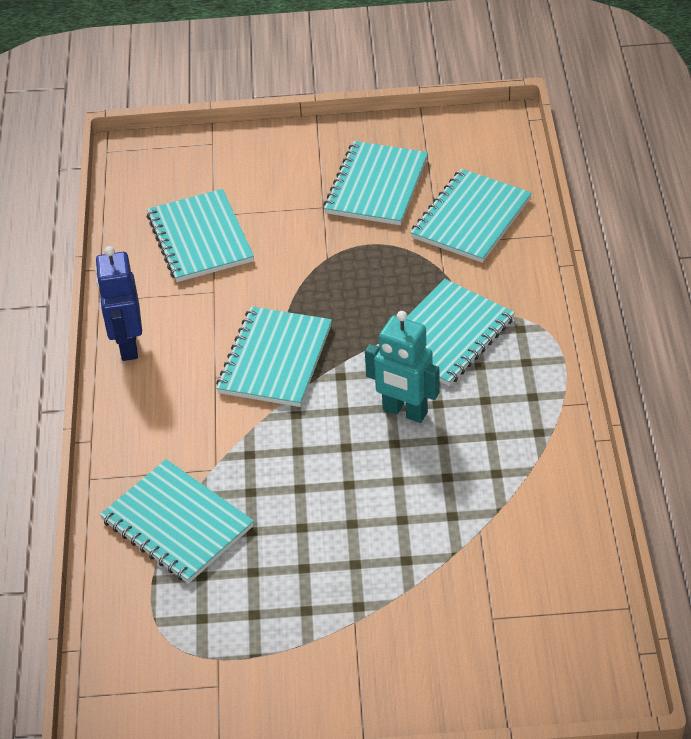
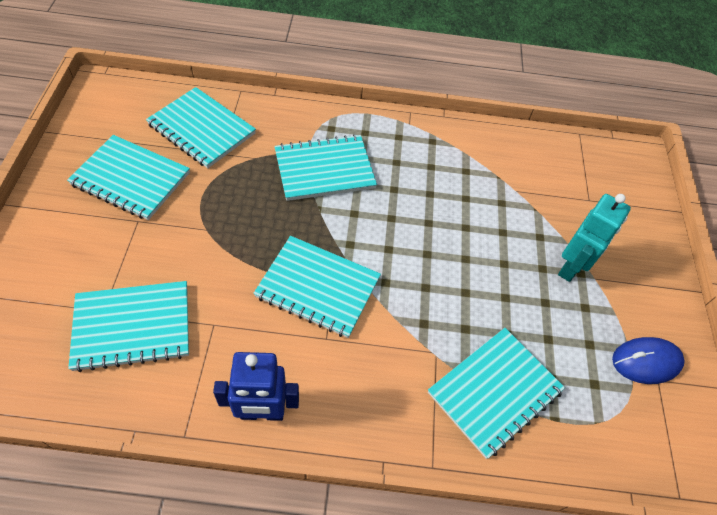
camera: 90 degrees left, 10 degrees up
turquoise robot [365,311,440,423] -> turquoise robot moved to [558,194,631,282]
turquoise notebook [378,279,515,386] -> turquoise notebook turned 60 degrees counterclockwise [274,134,377,201]
none -> blue mouse [612,337,684,384]

